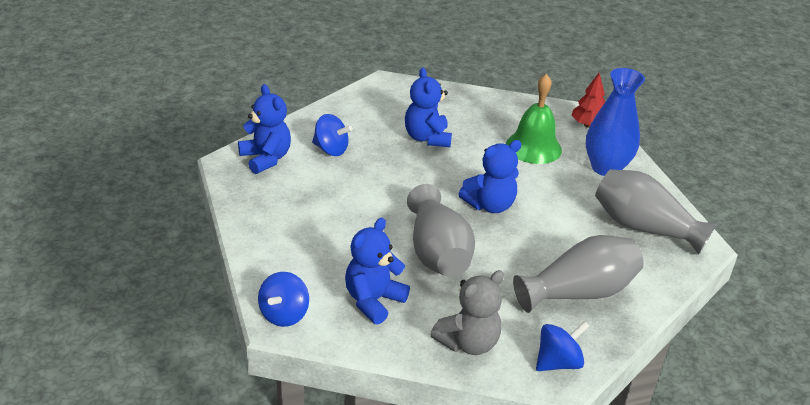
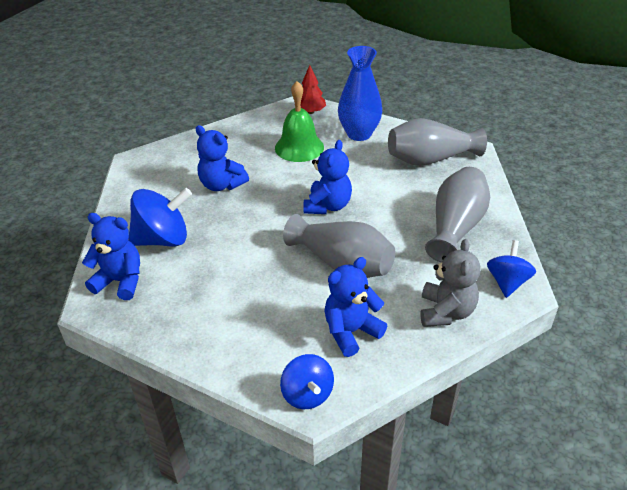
camera: 40 degrees left, 5 degrees up
blue spinning top [312,114,353,156] -> blue spinning top [128,188,192,247], size x1.58
blue teddy bear [345,218,410,324] -> blue teddy bear turned 60 degrees clockwise [324,257,387,357]

